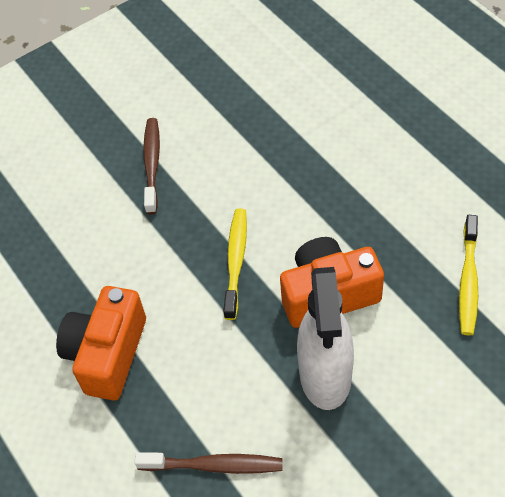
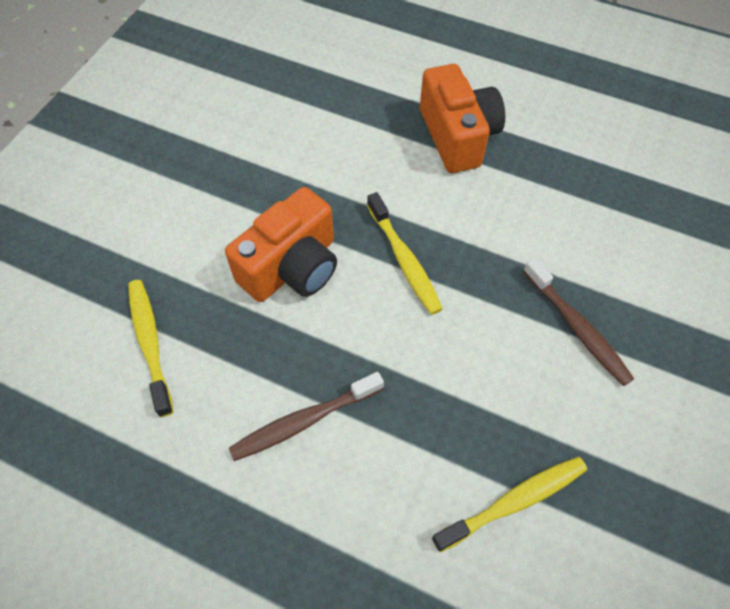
camera: 145 degrees right, 5 degrees up
brown toothbrush [134,452,283,474] -> brown toothbrush moved to [229,372,384,461]
white spray bottle [297,267,354,410] -> none
none -> yellow toothbrush [432,457,587,552]

